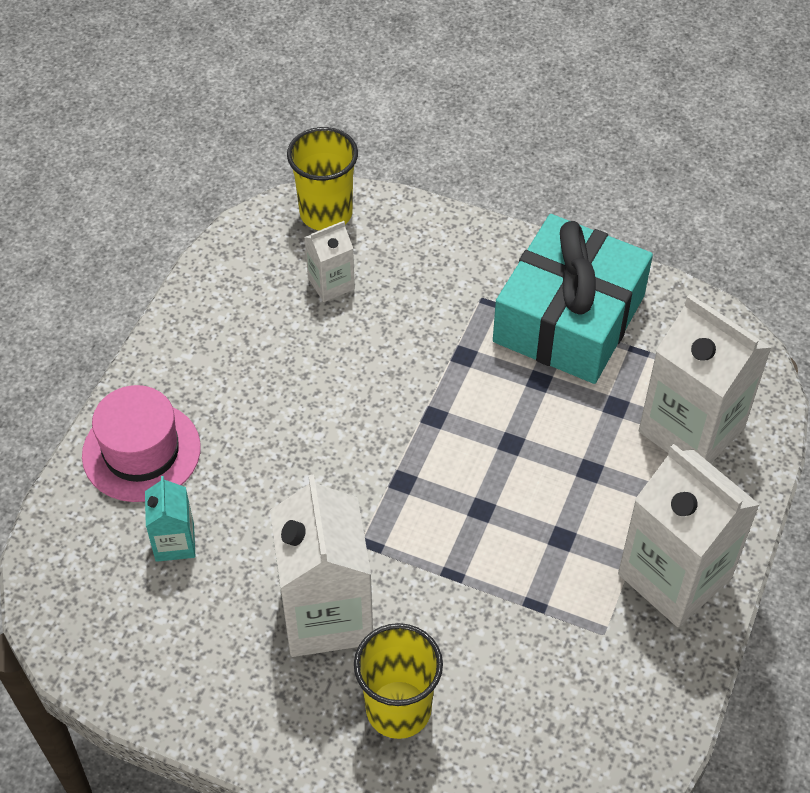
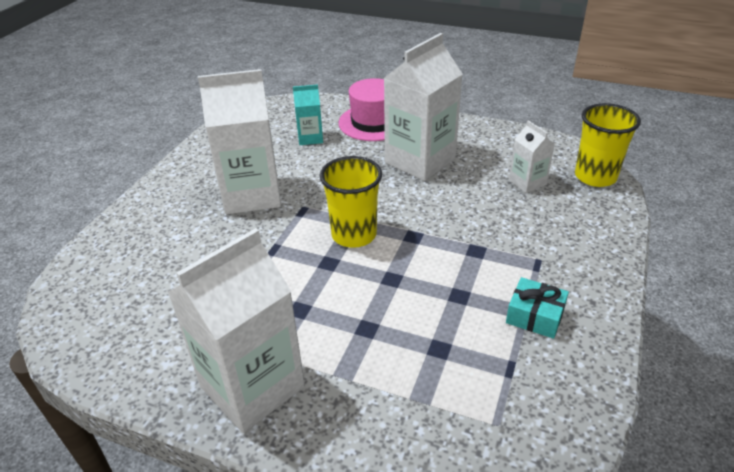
camera: 90 degrees right, 15 degrees down
yellow cup [354,623,443,739] -> yellow cup moved to [320,156,382,248]
turquoise gift [493,214,653,384] -> turquoise gift [506,277,569,339], size x0.41
white carton [639,294,772,464] -> white carton moved to [384,33,463,181]

